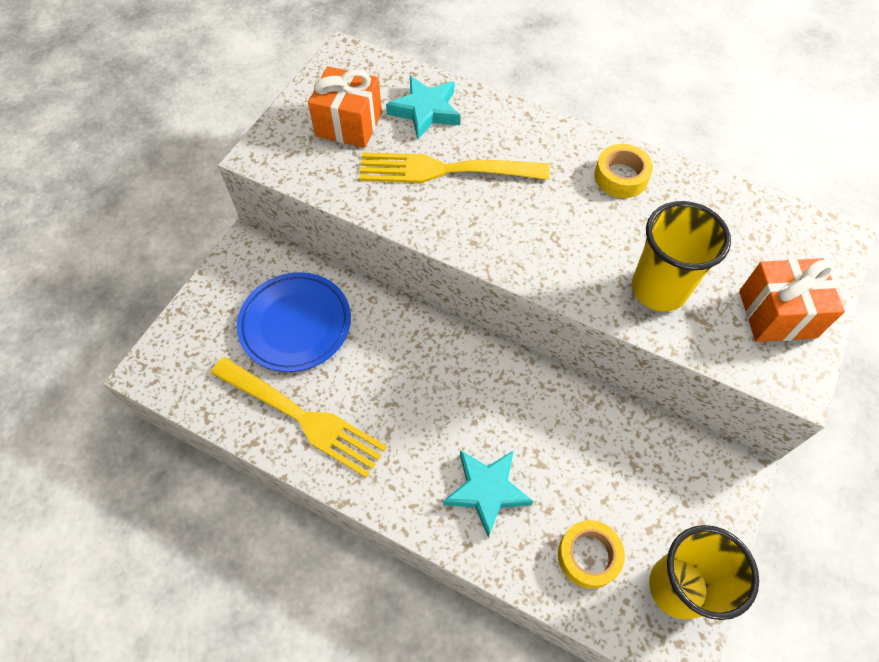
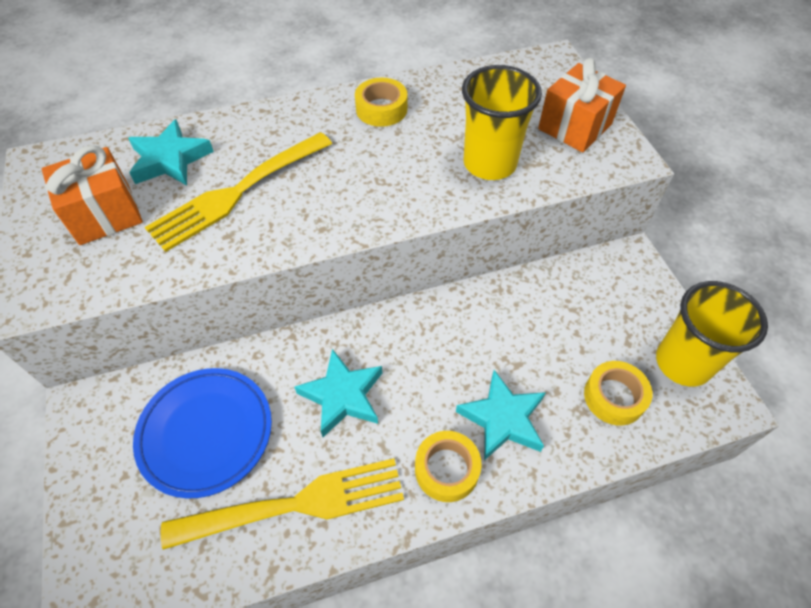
camera: 45 degrees left, 5 degrees down
none -> turquoise star [294,349,382,437]
none -> yellow tape [415,431,482,502]

